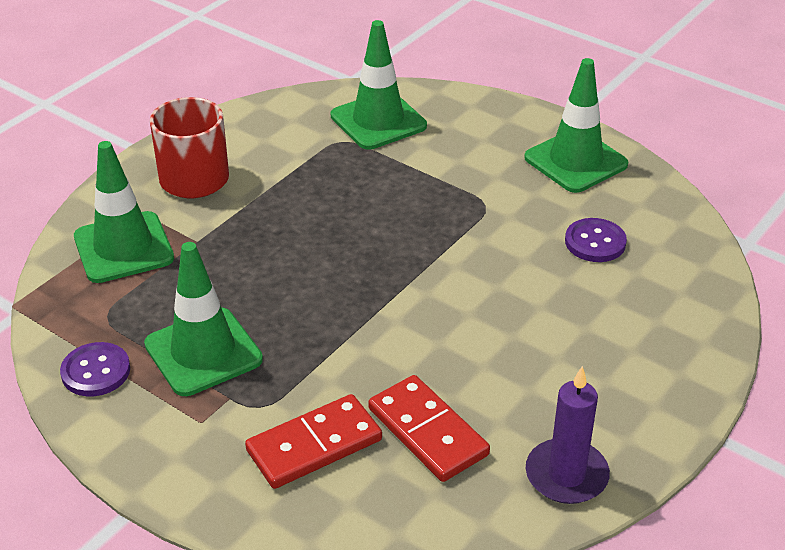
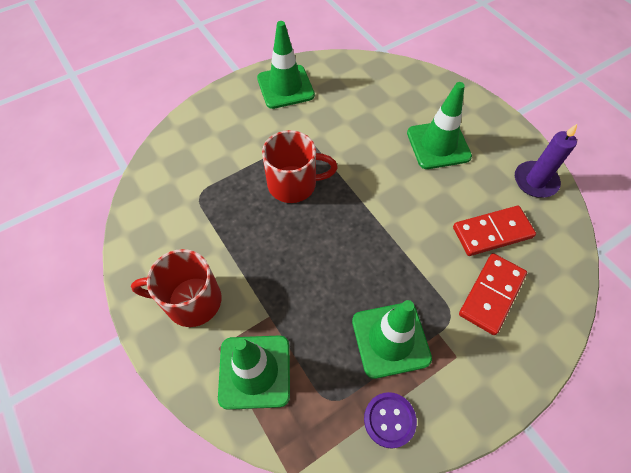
camera: 70 degrees left, 20 degrees up
red domino [245,394,382,489] -> red domino turned 45 degrees clockwise [459,253,527,335]
green traffic cone [331,20,427,150] -> green traffic cone moved to [407,82,472,169]
purple button [565,218,627,262] -> none
none -> red mug [262,130,338,203]

